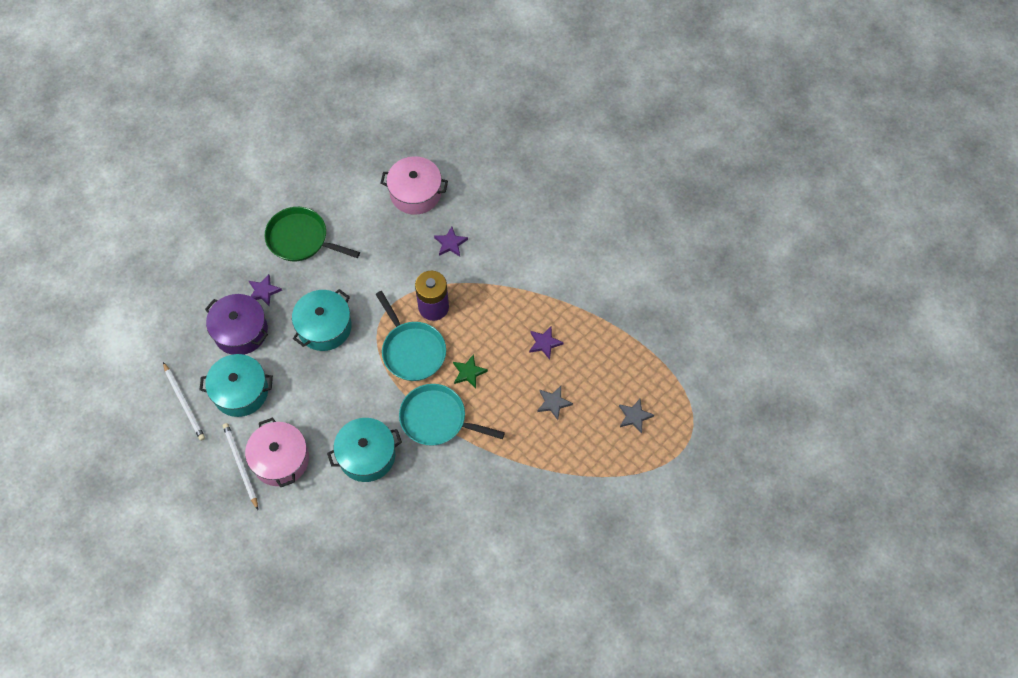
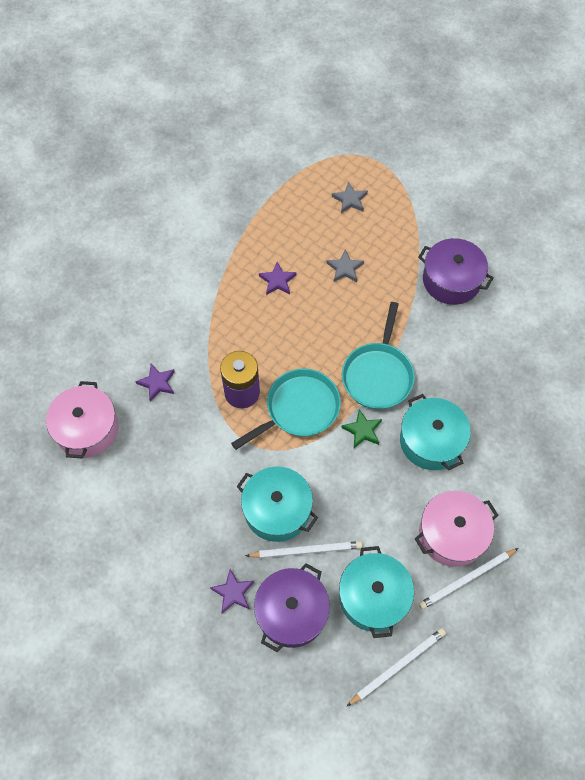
camera: 95 degrees left, 0 degrees up
green pan [265,207,360,261] -> none
green star [453,354,488,389] -> green star moved to [341,409,382,448]
none -> white pencil [245,541,362,558]
none -> purple pot [418,238,494,305]

